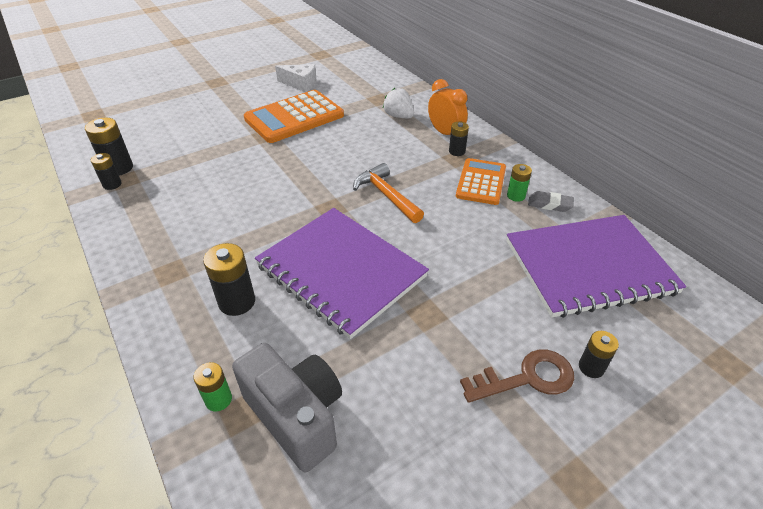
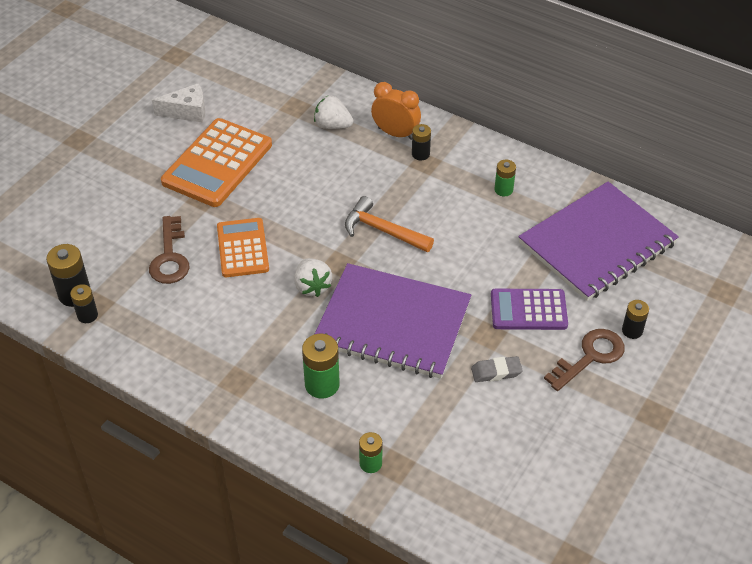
camera: 25 degrees left, 5 degrees up
black battery [203,243,255,316] -> green battery [302,334,340,399]
grey camera [232,343,342,472] -> none
orange calculator [456,158,506,205] -> orange calculator moved to [217,218,269,277]
grey eraser [528,191,574,212] -> grey eraser moved to [471,356,523,382]
none -> brown key [149,216,189,284]
none -> white strawberry [294,258,332,297]
none -> purple calculator [491,289,568,330]

